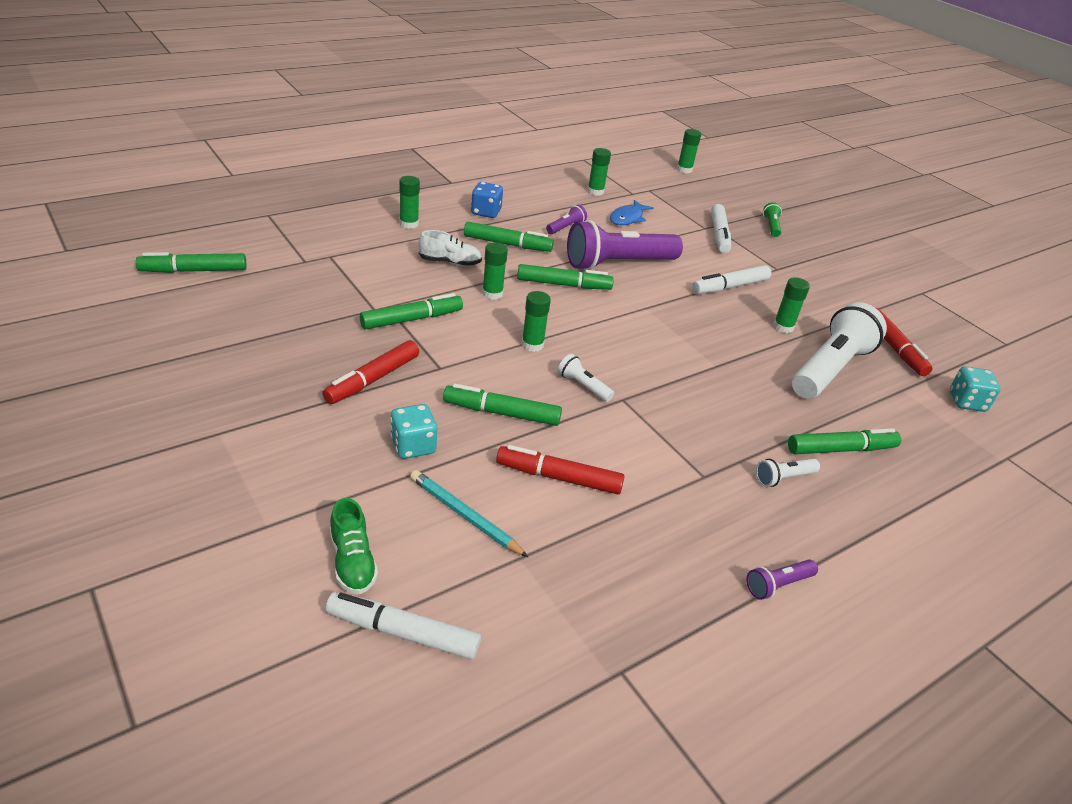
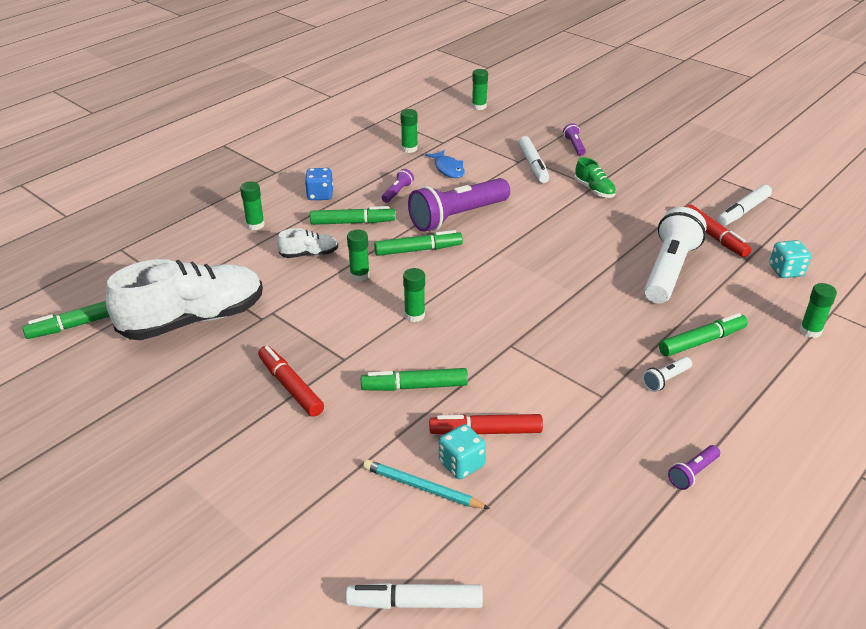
camera: 10 degrees left, 0 degrees up
red marker [322,340,419,404] -> red marker turned 120 degrees clockwise [258,346,324,417]
green shoe [330,498,378,595] -> green shoe moved to [574,157,616,198]
green marker [360,293,463,329] -> none
turquoise dice [390,404,437,459] -> turquoise dice moved to [439,424,486,479]
white flashlight [558,354,614,402] -> none
blue fish [610,200,654,225] -> blue fish turned 45 degrees counterclockwise [425,150,465,178]
white marker [692,265,771,294] -> white marker moved to [717,184,772,226]
green flashlight [763,202,782,237] -> purple flashlight [563,123,586,155]
green glue stick [773,277,810,333] -> green glue stick moved to [799,283,837,338]
none -> white shoe [106,259,263,340]

